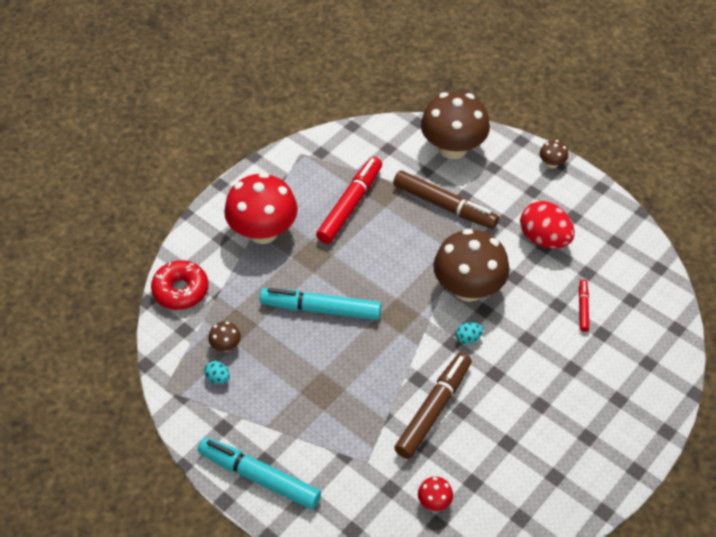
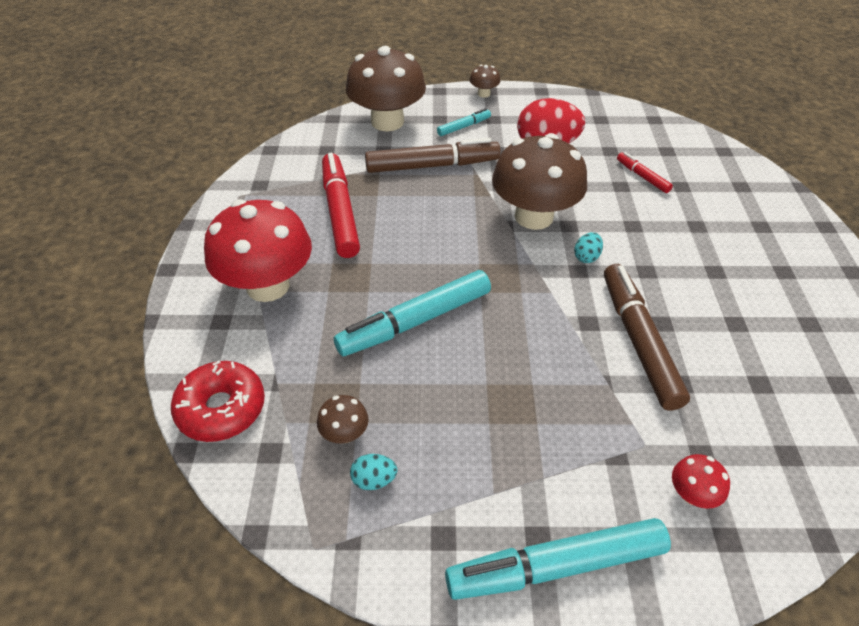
camera: 40 degrees left, 5 degrees down
red mushroom [418,477,453,511] -> red mushroom moved to [672,454,730,509]
none -> turquoise marker [437,108,491,136]

